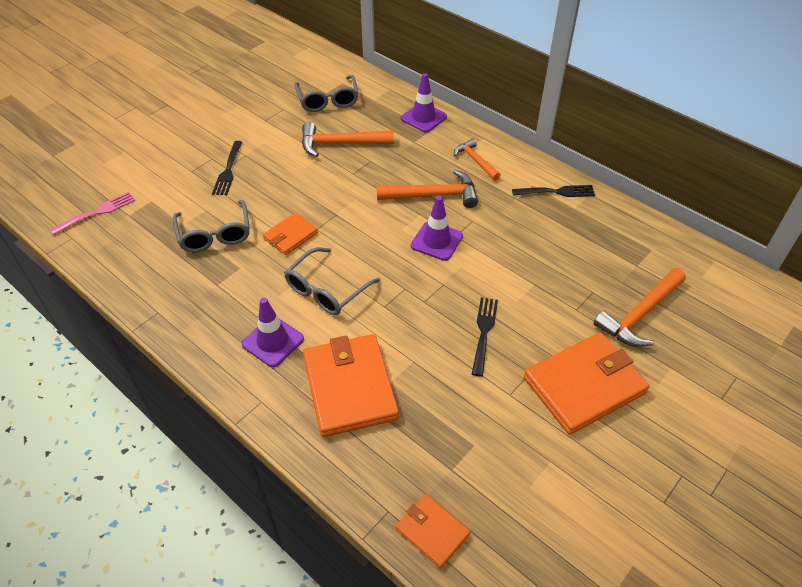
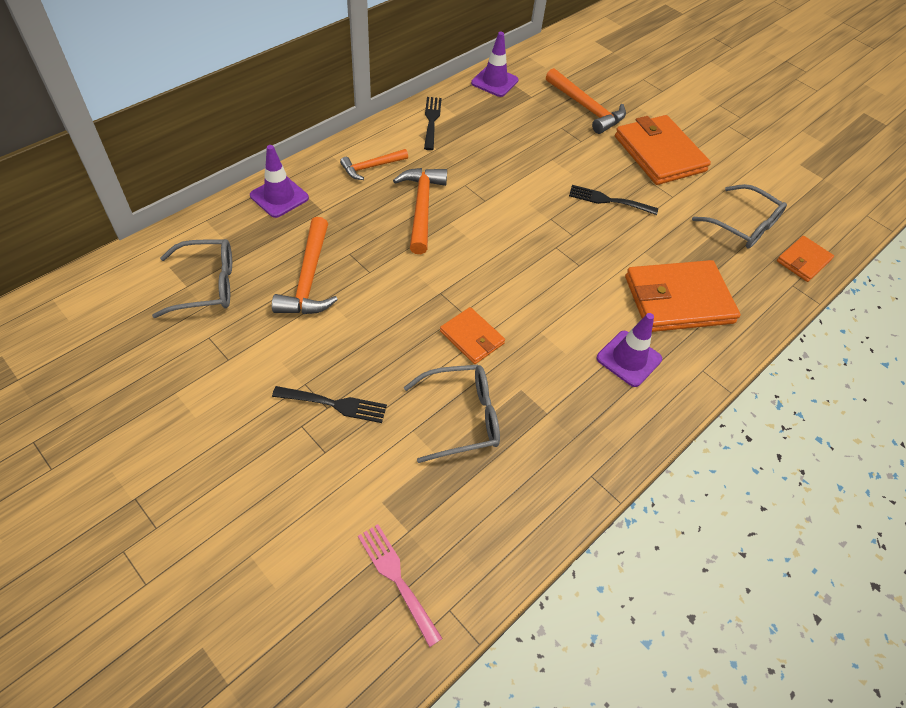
camera: 90 degrees left, 5 degrees up
grey glasses [284,247,380,315] -> grey glasses moved to [692,184,787,248]
purple traffic cone [411,196,463,261] -> purple traffic cone moved to [471,32,519,97]

